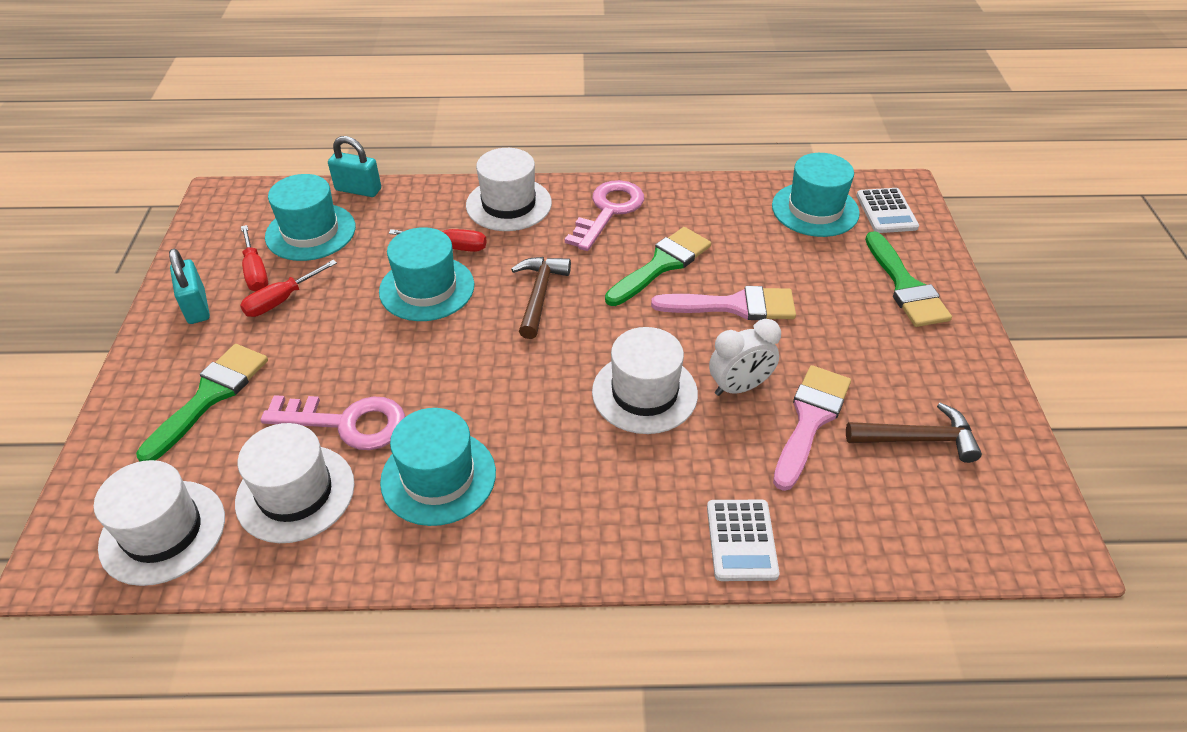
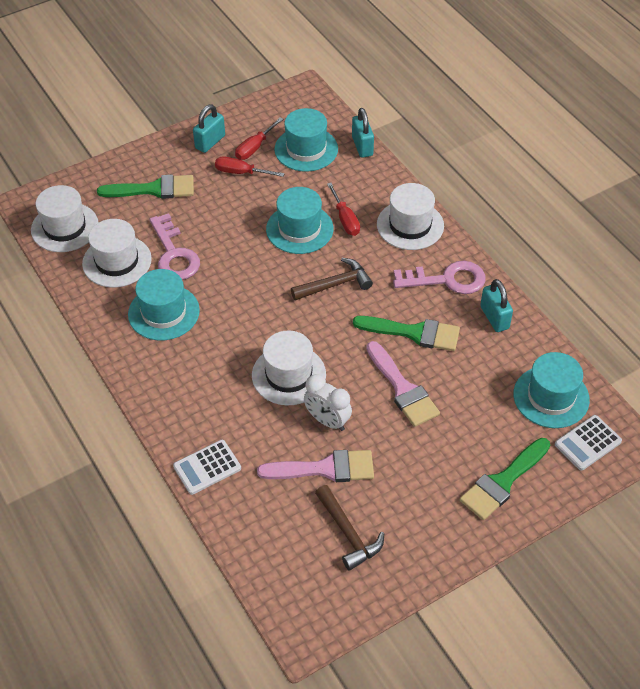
camera: 60 degrees right, 5 degrees up
none -> turquoise padlock [480,279,513,332]

